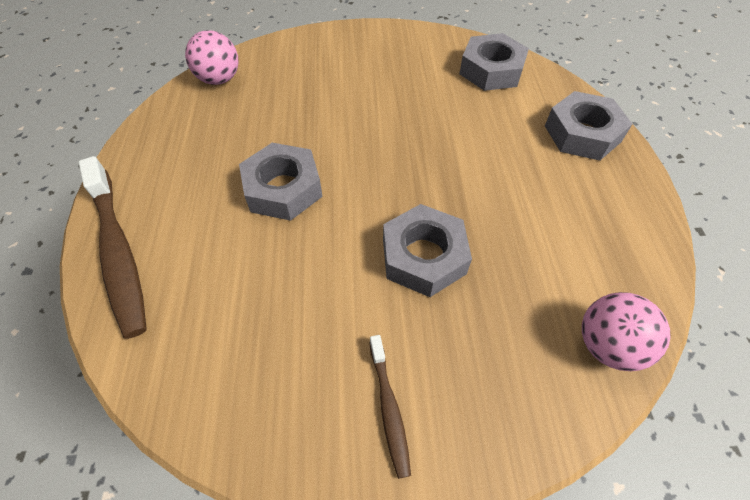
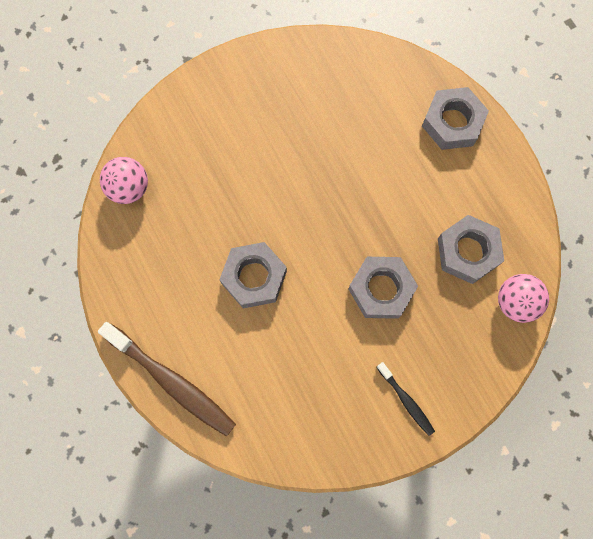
camera: 25 degrees left, 20 degrees up
brown toothbrush [369,335,411,479] -> black toothbrush [376,362,435,436]
grey nut [459,33,529,91] -> grey nut moved to [438,215,504,284]

